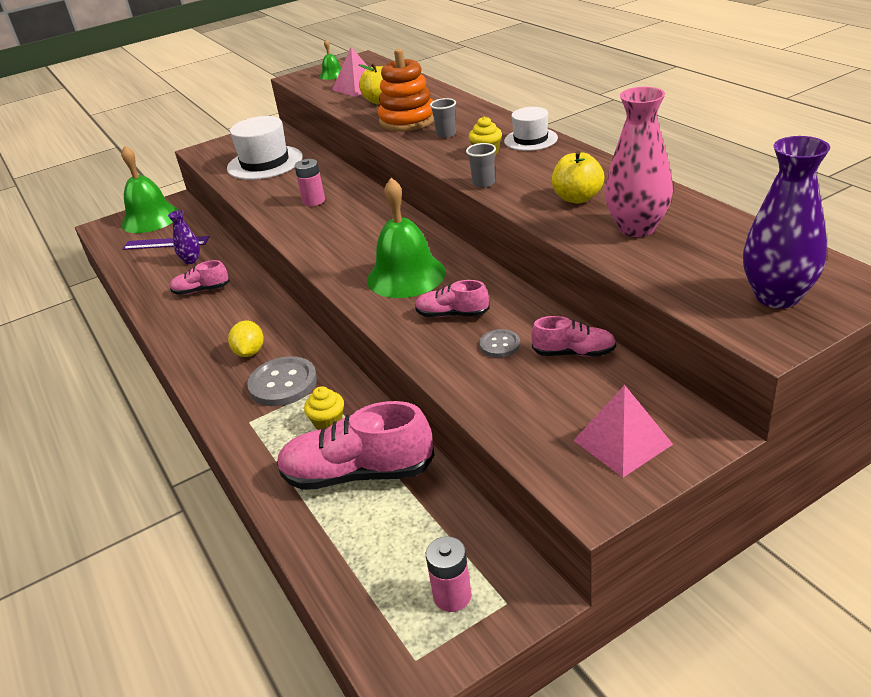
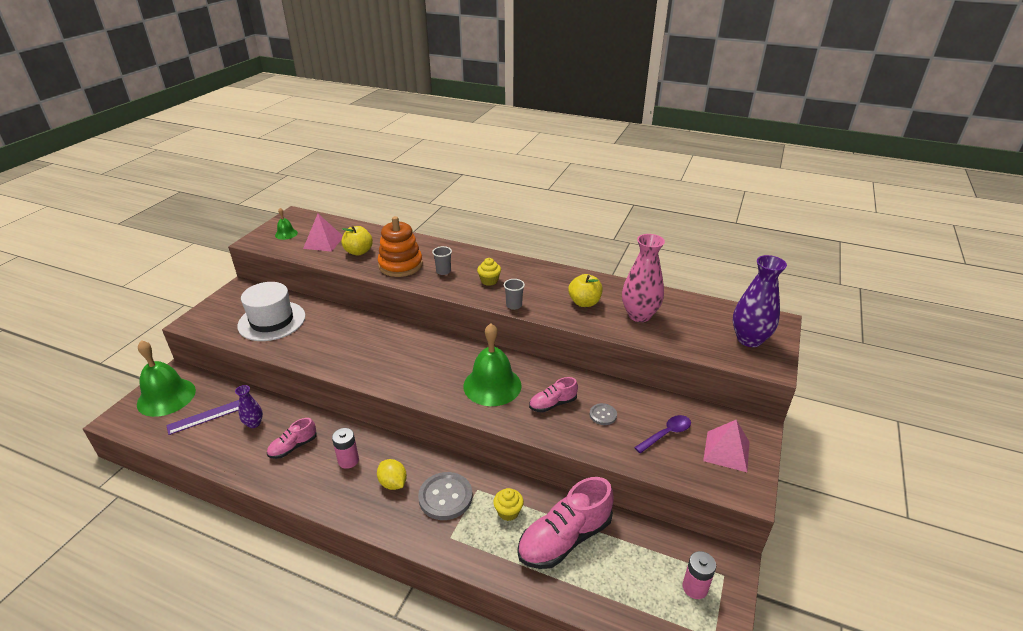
camera: 40 degrees left, 0 degrees up
pink battery [294,159,325,206] -> pink battery moved to [332,428,359,469]
white hat [504,107,558,151] -> none
pink shoe [531,316,616,357] -> none
none -> purple spoon [634,415,691,453]

